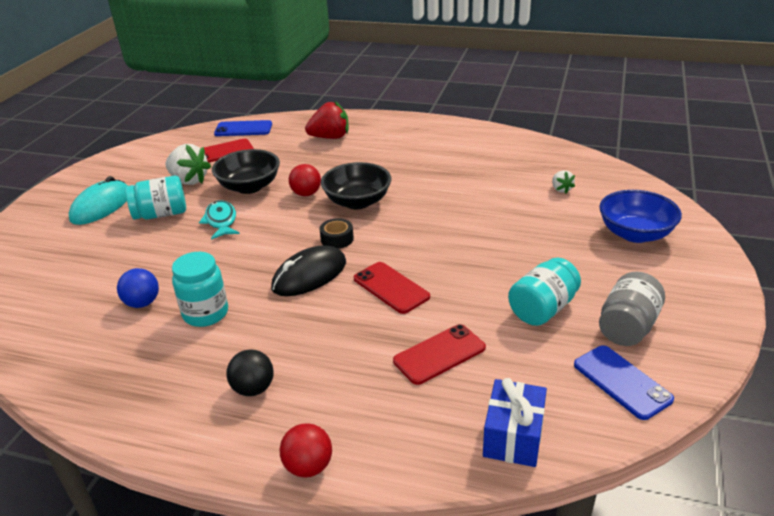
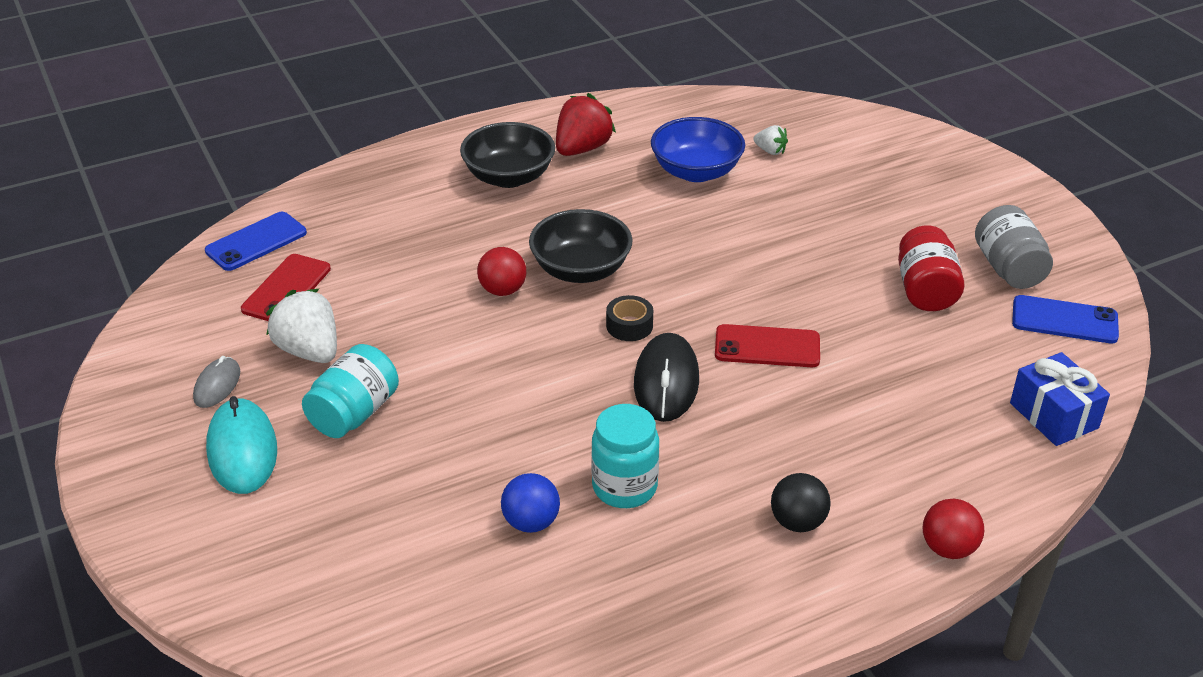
camera: 45 degrees left, 5 degrees up
white strawberry [166,144,211,185] -> white strawberry turned 120 degrees counterclockwise [266,289,337,363]
turquoise fish [199,200,240,240] -> none
black bowl [212,149,280,194] -> black bowl moved to [460,122,555,188]
red strawberry [305,101,348,139] -> red strawberry moved to [556,93,616,156]
red phone [393,324,486,385] -> none
turquoise jar [508,258,581,326] -> red jar [898,226,965,311]
blue bowl [599,190,682,243] -> blue bowl moved to [651,117,745,182]
none -> grey mouse [193,356,240,408]

